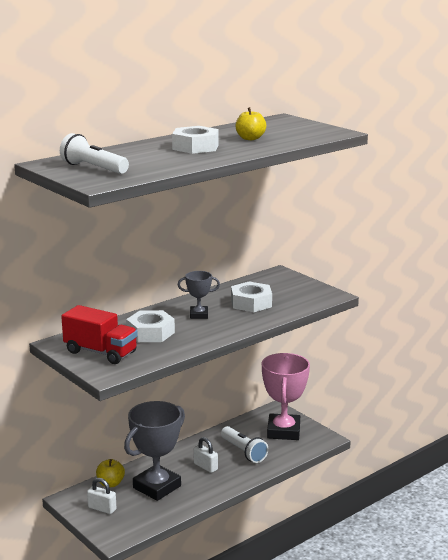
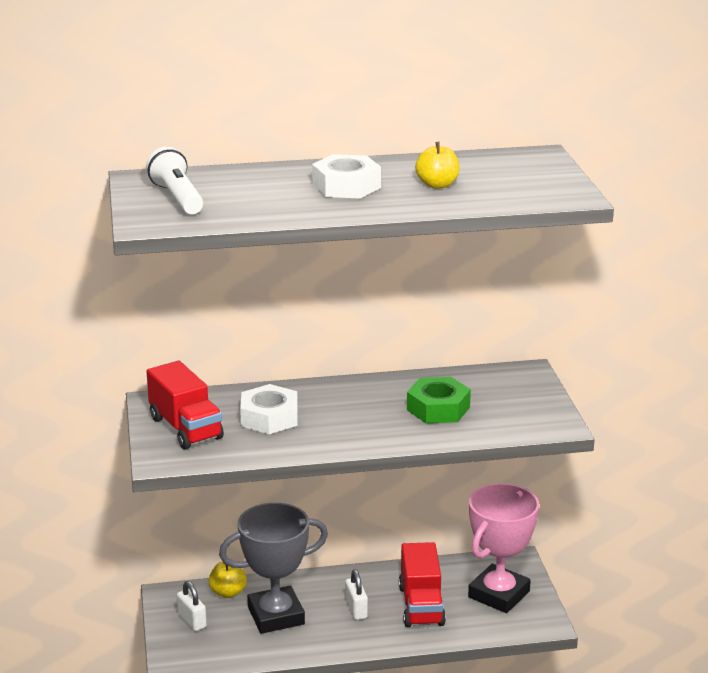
camera: 30 degrees right, 5 degrees up
grey trophy [178,271,220,319] -> none
white flashlight [221,426,269,463] -> red truck [399,542,446,627]
white nut [231,281,272,312] -> green nut [407,377,471,423]

